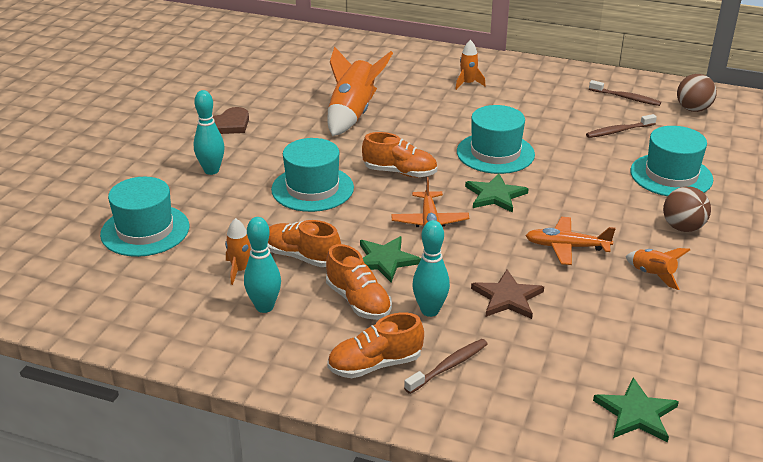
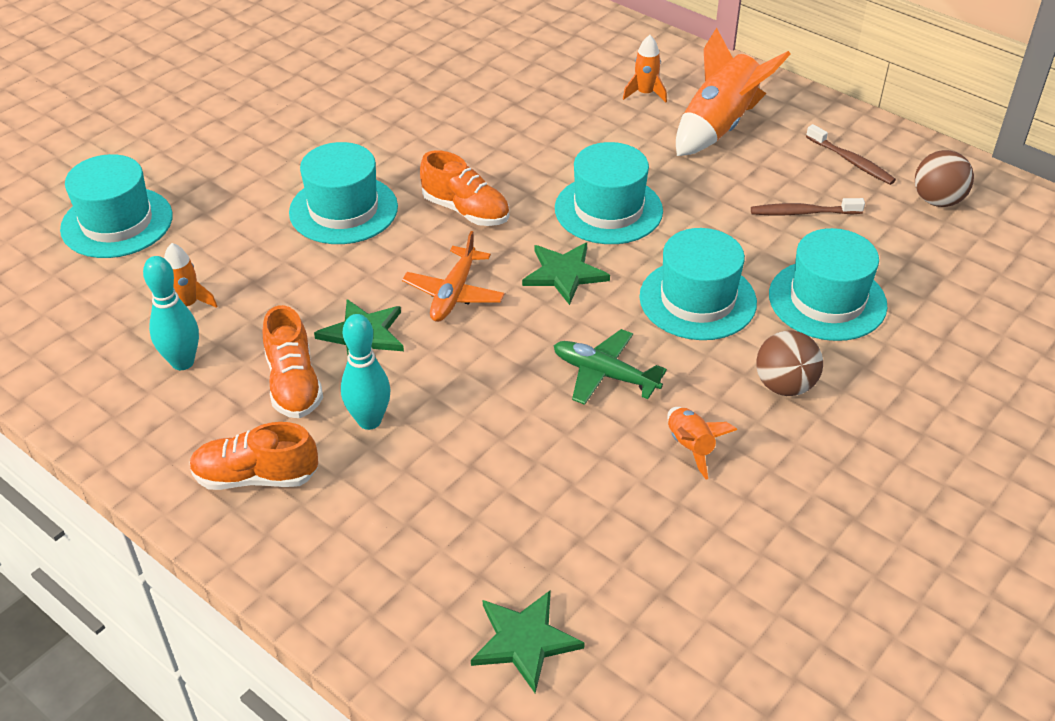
camera: 20 degrees right, 10 degrees up
turquoise bowling pin [194,90,225,175] -> none
brown heart [213,107,249,134] -> none
orange shoe [268,220,341,267] -> none
orange rocket [327,47,393,136] -> orange rocket moved to [676,27,791,156]
brown toothbrush [404,339,488,394] -> none
brown star [471,270,544,319] -> none
orange plane [525,217,616,265] -> green plane [554,329,667,405]
none -> turquoise hat [639,228,757,340]

